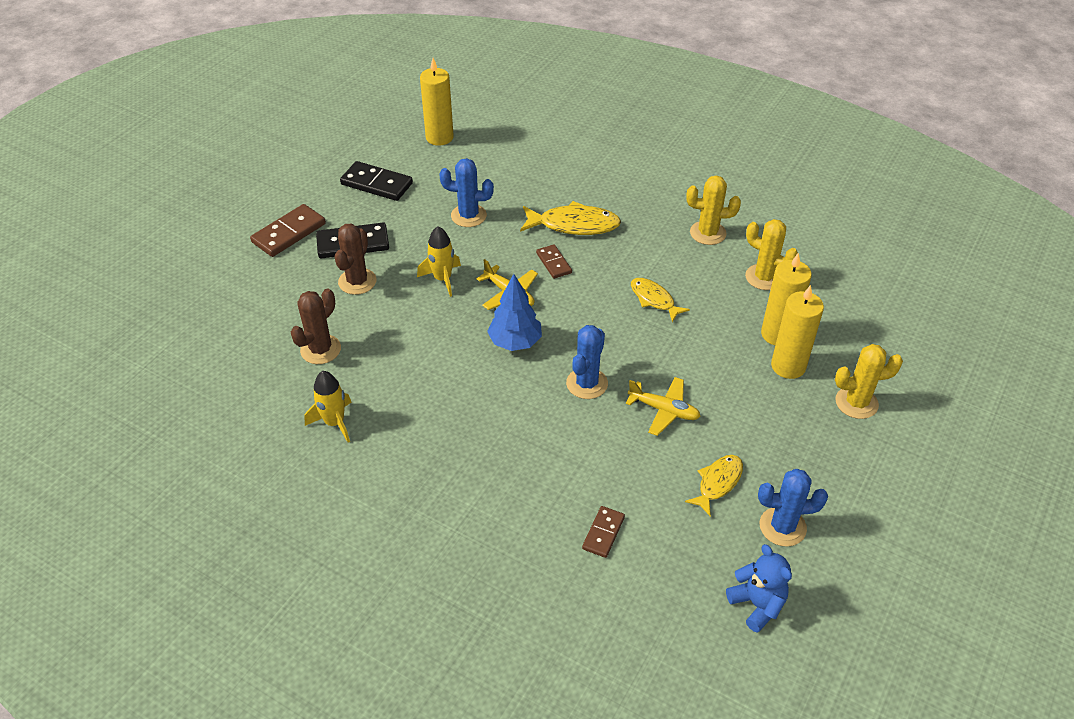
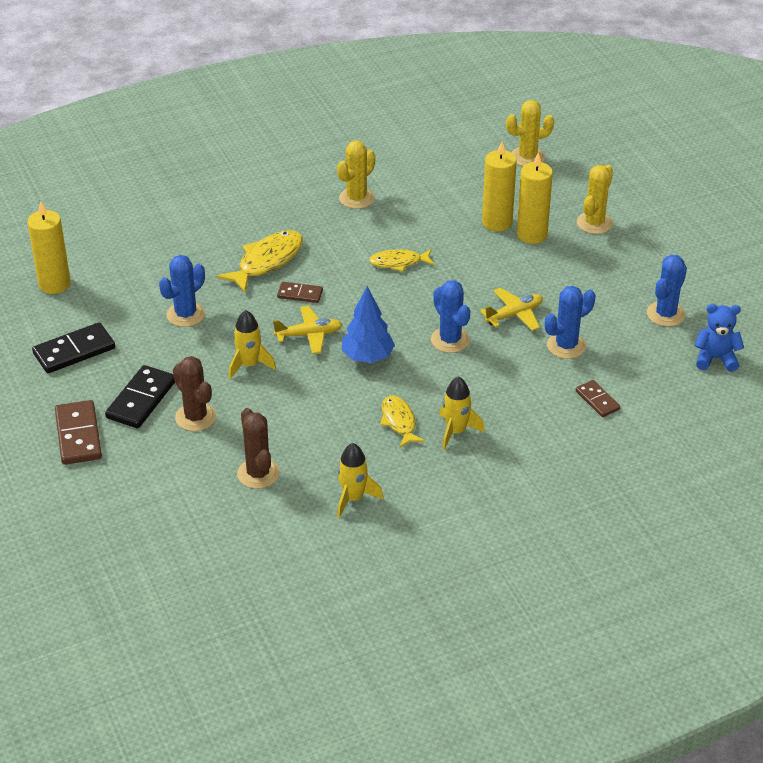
camera: 55 degrees left, 5 degrees down
yellow fish [685,455,743,516] -> yellow fish moved to [380,395,425,447]
yellow cactus [745,219,798,290] -> yellow cactus moved to [506,100,554,166]
none -> yellow rocket [440,376,485,450]
none -> blue cactus [545,286,595,359]

